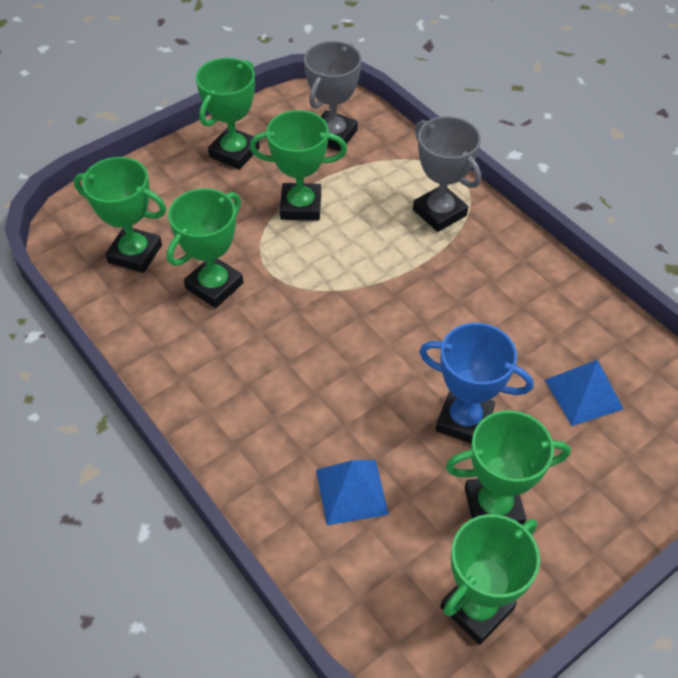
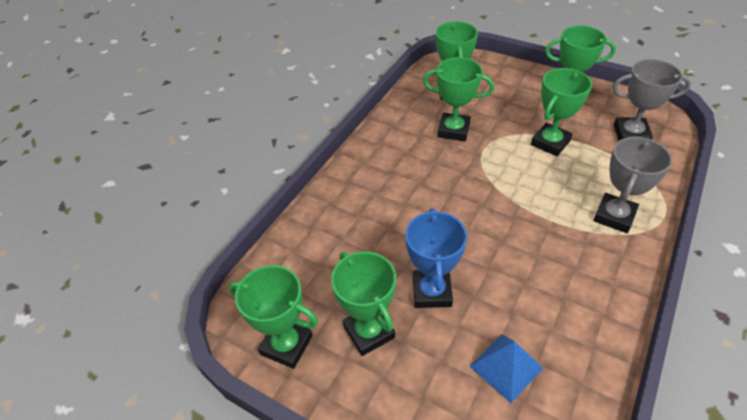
camera: 70 degrees right, 5 degrees down
green trophy [250,110,347,221] -> green trophy turned 60 degrees clockwise [531,68,592,156]
blue pyramid [316,460,389,525] -> none

